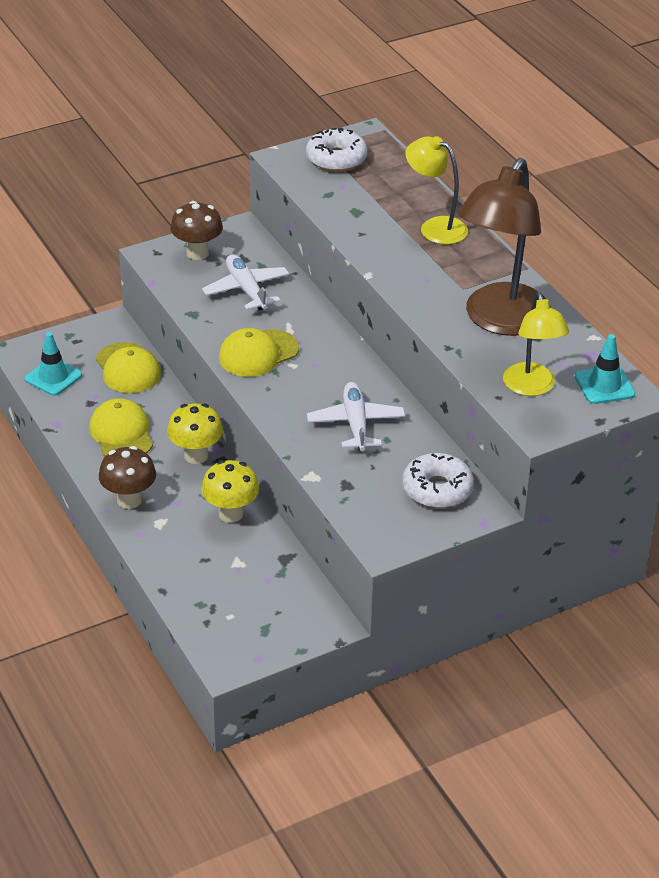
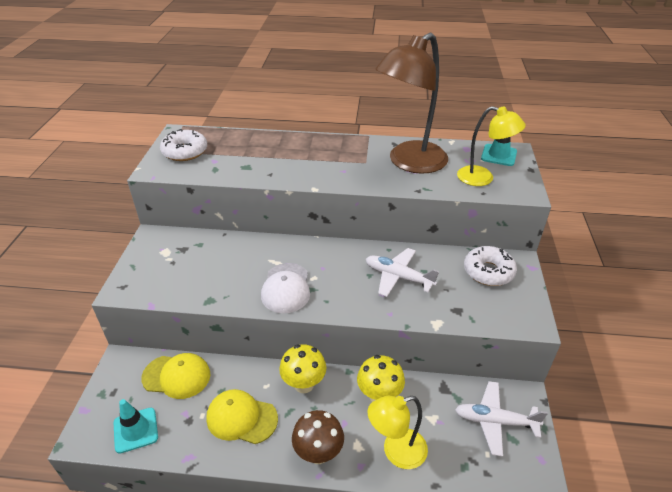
camera: 55 degrees left, 0 degrees up
brown mushroom [171,201,223,260] -> none
white plane [202,254,289,311] -> white plane moved to [455,381,548,457]
yellow cap [219,328,299,377] -> white cap [261,263,310,313]
yellow lamp [405,136,468,244] -> yellow lamp moved to [367,396,428,469]
brown lamp [458,158,551,336] -> brown lamp turned 75 degrees clockwise [375,33,448,174]

